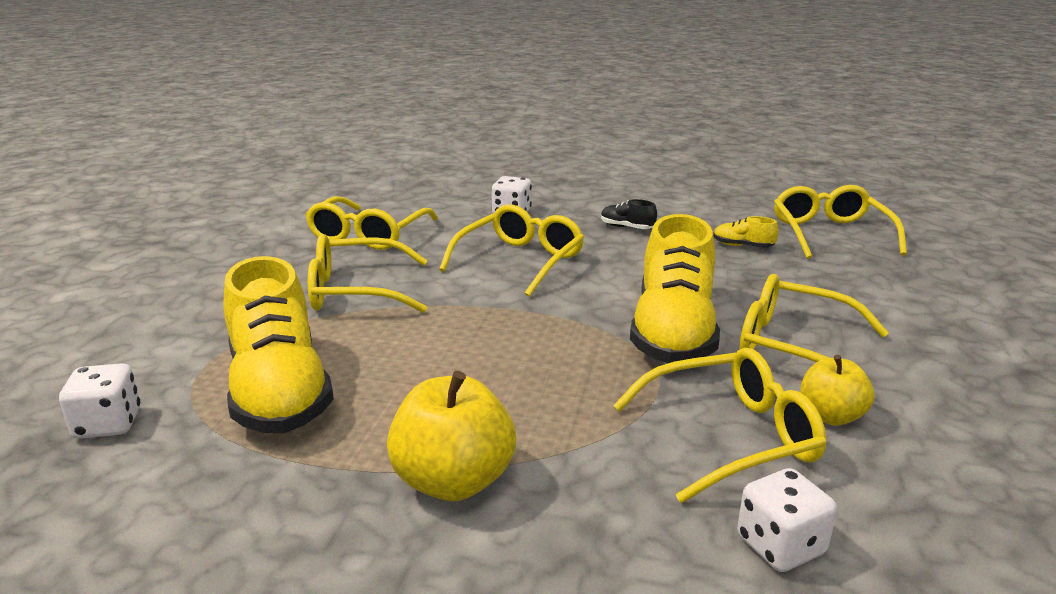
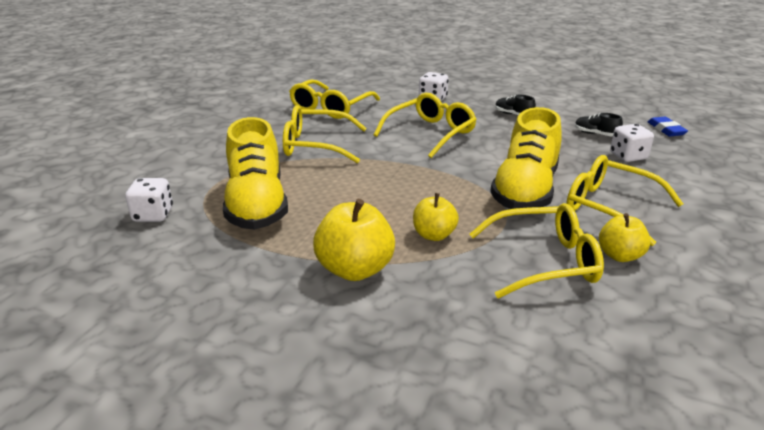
camera: 10 degrees right, 5 degrees up
yellow shoe [713,216,779,248] -> black shoe [575,113,623,137]
white dice [737,468,837,572] -> white dice moved to [610,124,654,162]
yellow glasses [774,185,907,259] -> blue eraser [648,117,688,137]
none -> yellow apple [413,193,459,241]

